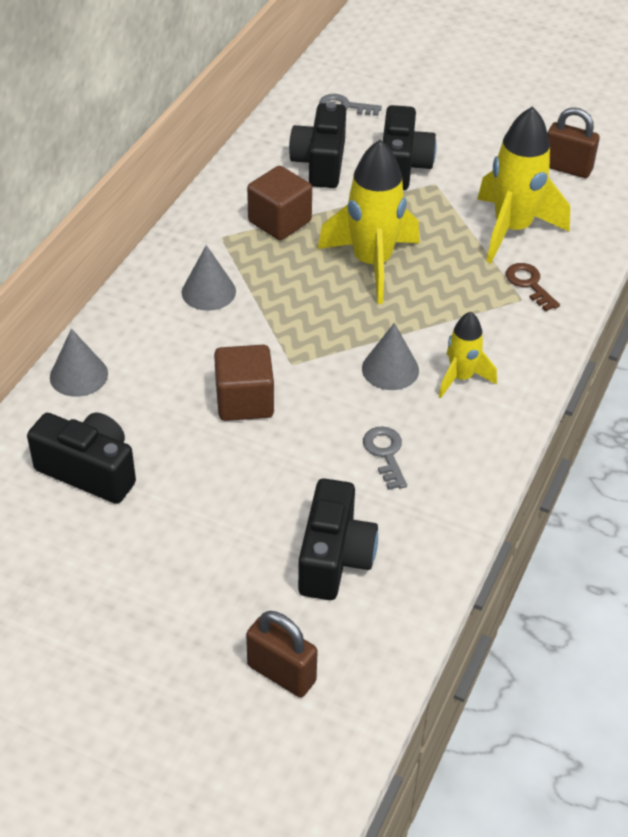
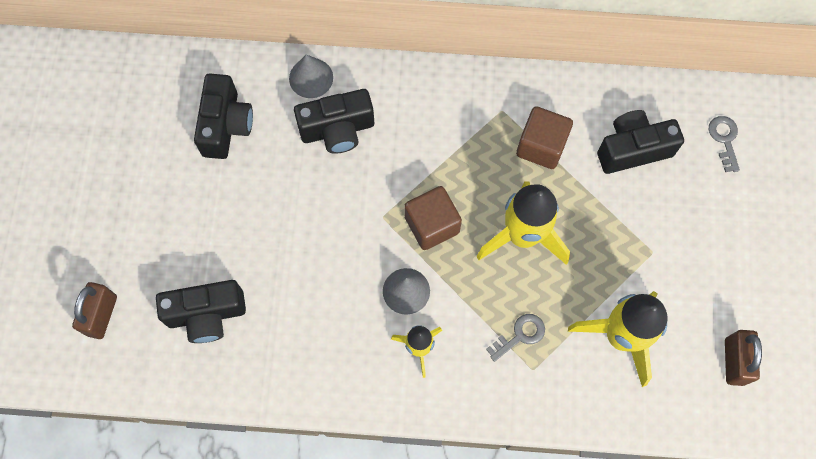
camera: 70 degrees right, 25 degrees up
grey cone [182,245,236,311] -> none
brown cube [214,345,274,421] -> brown cube moved to [404,186,462,250]
grey key [363,426,407,490] -> grey key moved to [486,314,545,362]
black camera [383,105,436,190] -> black camera moved to [294,89,374,154]
brown key [506,263,560,311] -> none

